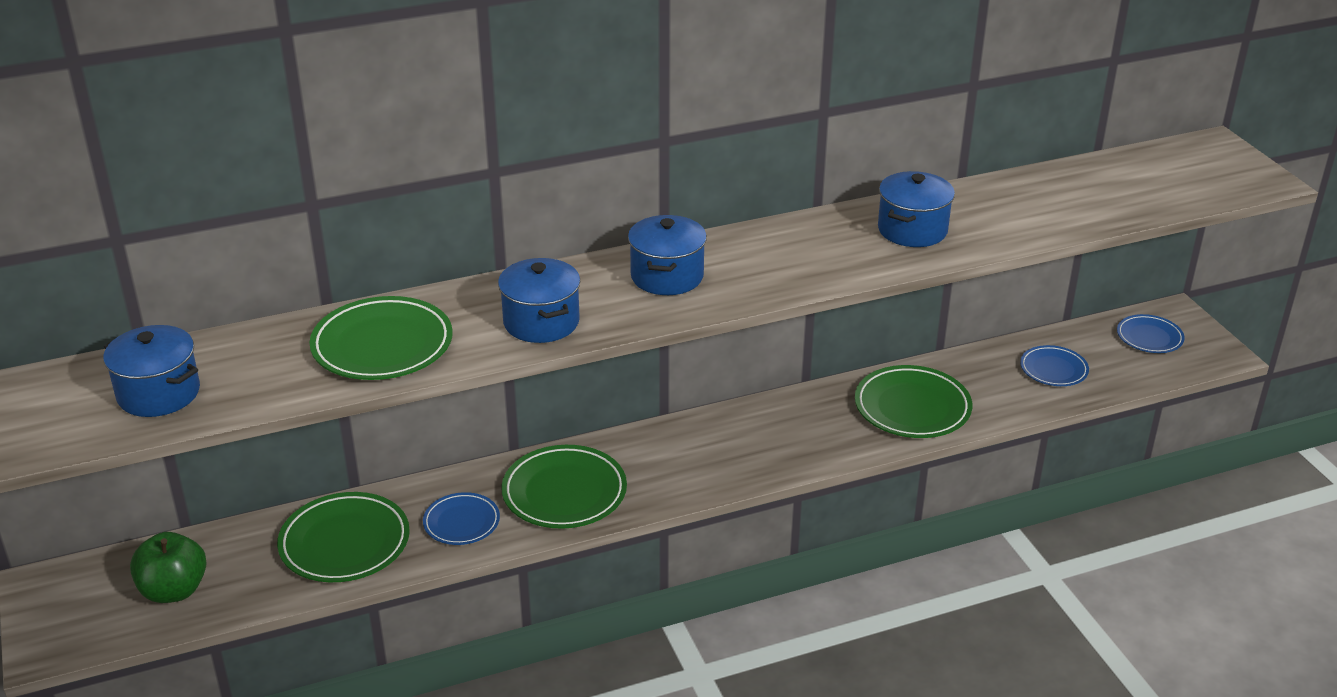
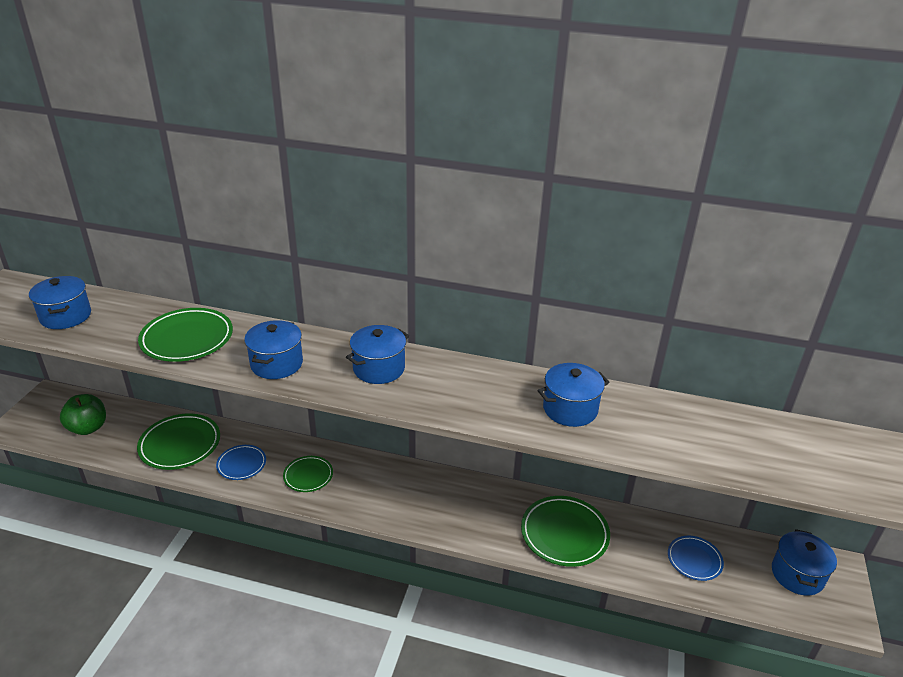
camera: 35 degrees right, 0 degrees up
green plate [501,445,627,529] -> green plate [283,456,333,492], size x0.60
blue plate [1117,314,1185,353] -> blue pot [772,529,837,596]

